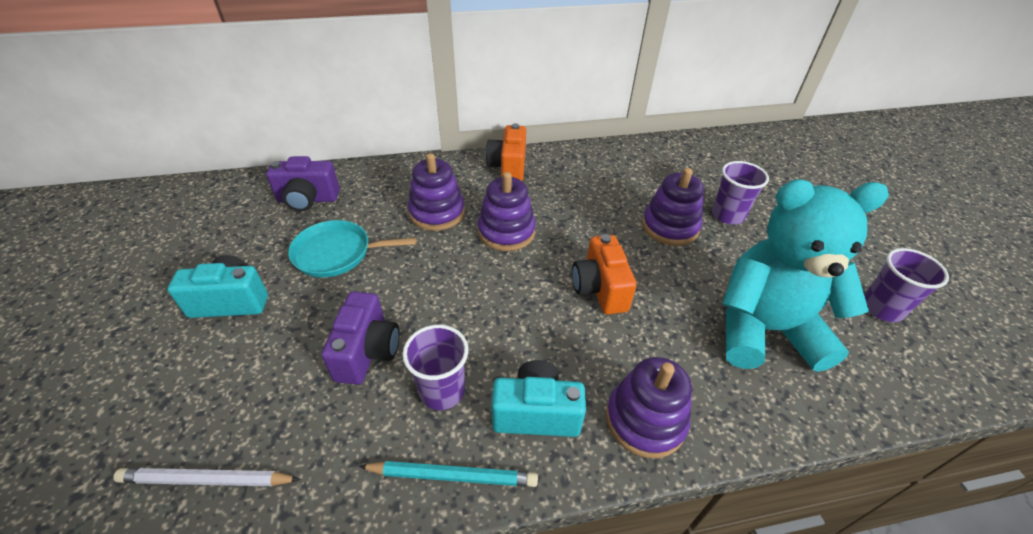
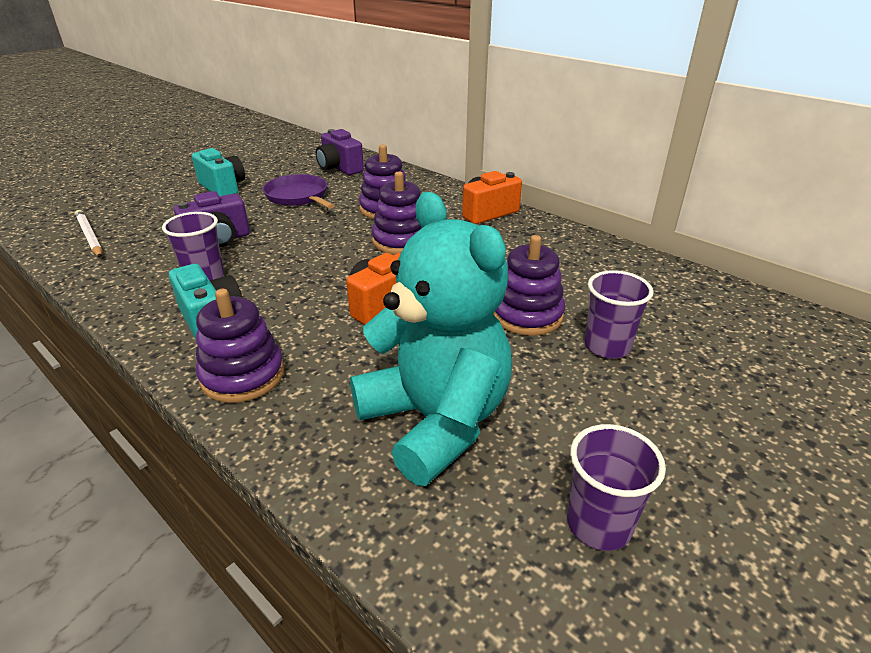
camera: 55 degrees right, 10 degrees down
turquoise pan [288,220,416,278] -> purple pan [263,174,335,209]
turquoise pencil [359,461,538,487] -> none

